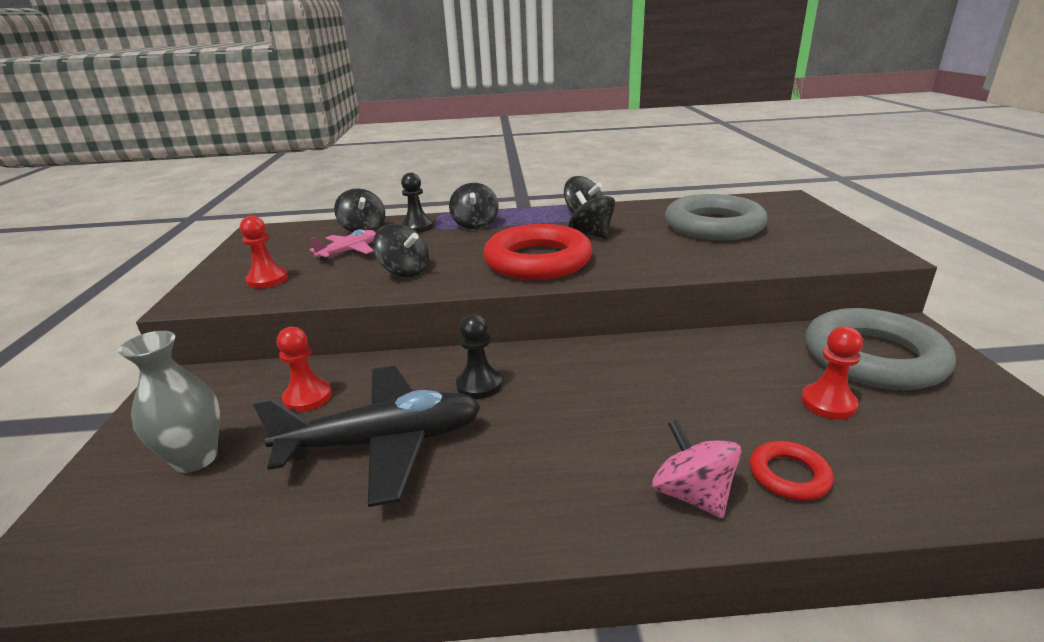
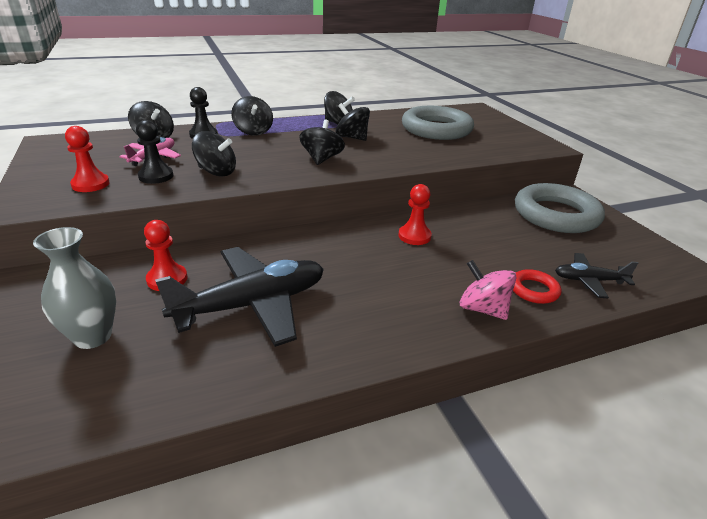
camera: 20 degrees left, 5 degrees up
black pawn [456,314,502,399] -> black pawn moved to [136,120,174,184]
red ring [483,224,592,280] -> black spinning top [299,120,345,165]
red pawn [801,326,863,419] -> red pawn moved to [399,184,432,245]
none -> black plane [555,253,638,298]

